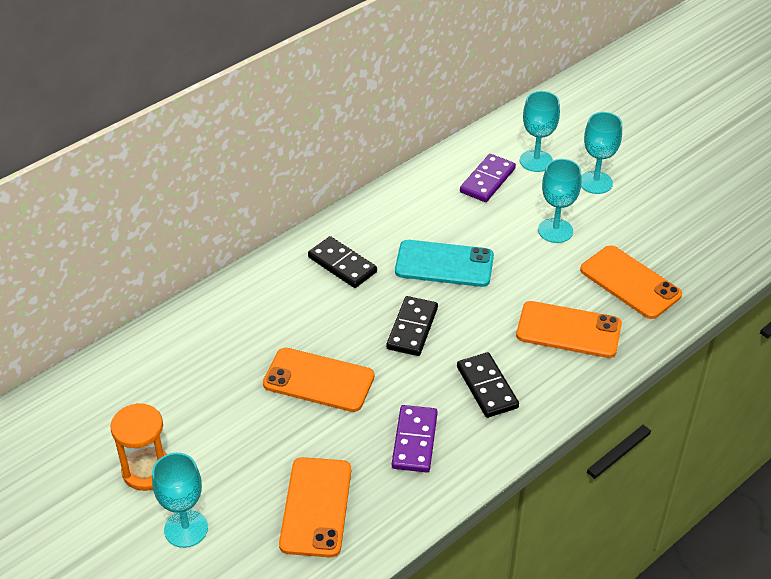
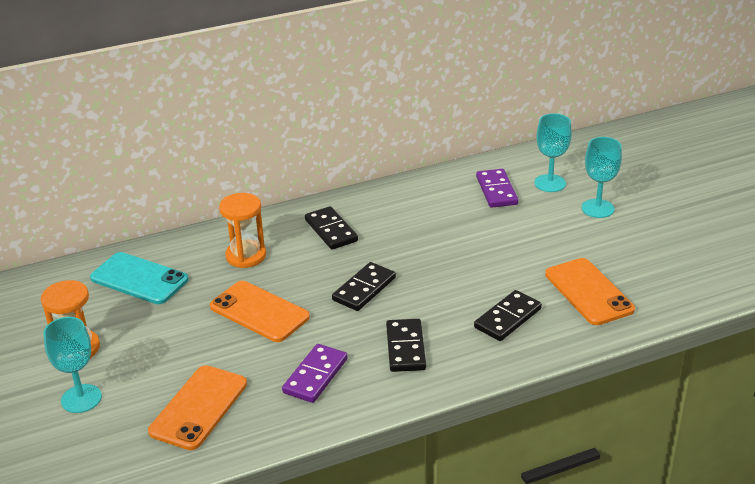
camera: 20 degrees right, 10 degrees down
turquoise phone [395,240,494,287] -> turquoise phone moved to [90,252,188,304]
purple domino [460,154,516,202] -> purple domino turned 60 degrees counterclockwise [476,169,518,208]
orange phone [516,301,622,358] -> black domino [474,290,542,341]
turquoise goblet [538,159,581,243] -> none
none -> orange hourglass [219,193,266,268]

